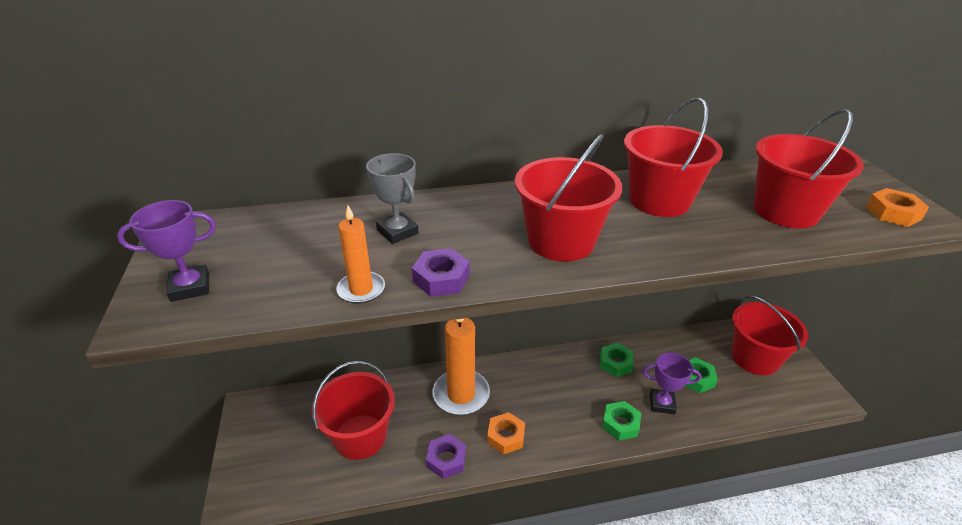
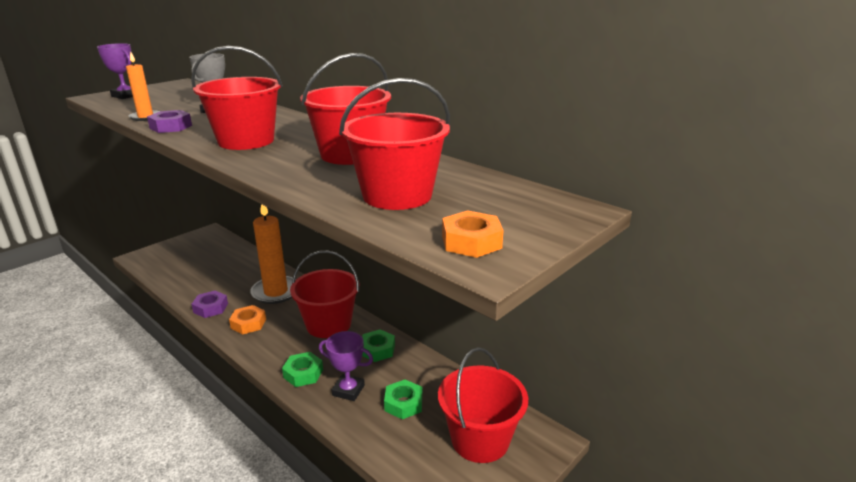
camera: 55 degrees right, 10 degrees down
red bucket [311,361,395,460] -> red bucket moved to [290,250,360,338]
purple trophy [643,352,701,414] -> purple trophy turned 45 degrees counterclockwise [319,331,373,401]

